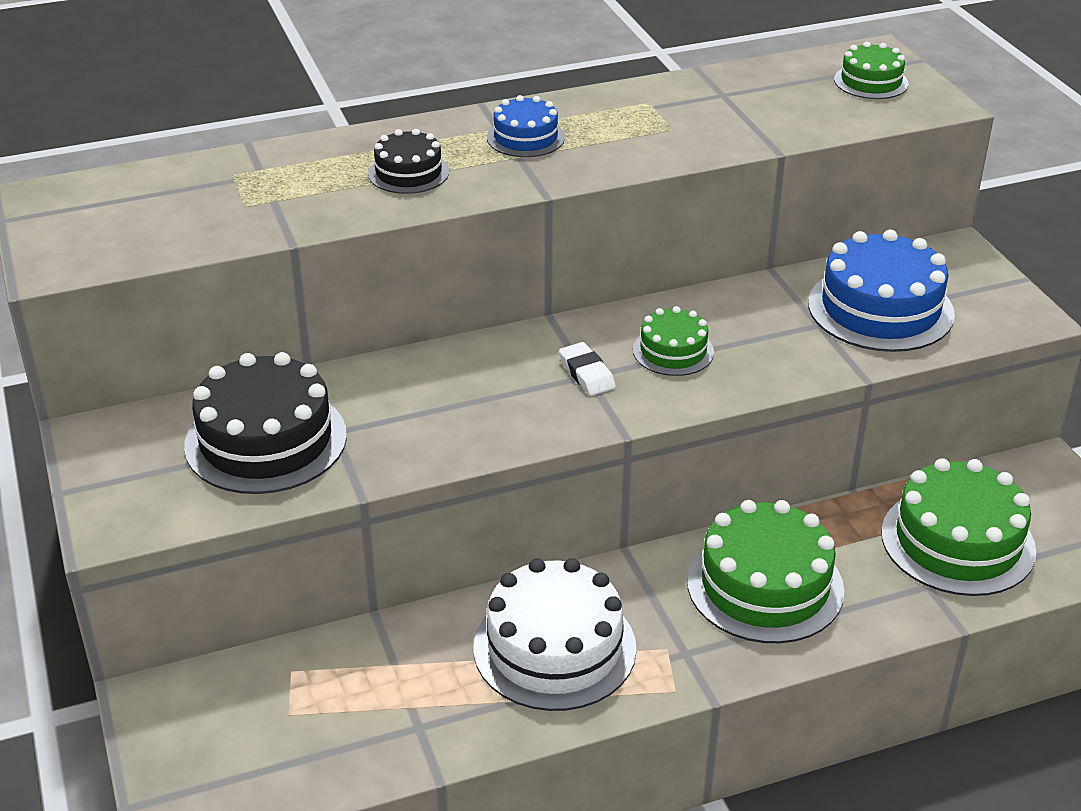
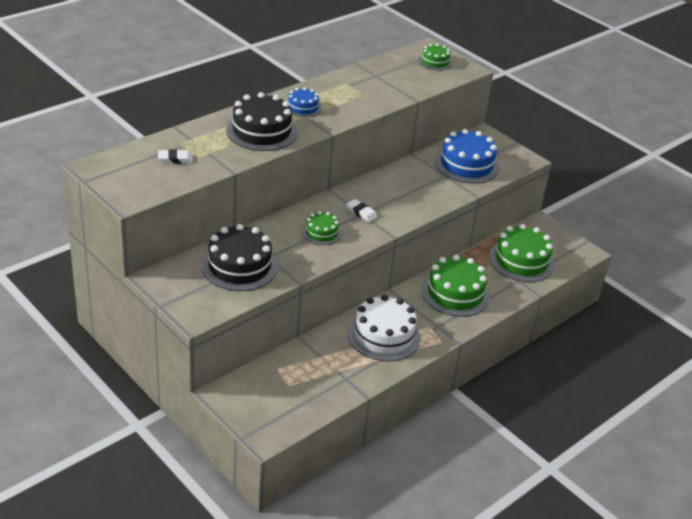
camera: 25 degrees left, 0 degrees up
black cake [368,129,449,194] -> black cake [226,92,298,151], size x1.84
green cake [633,306,714,376] -> green cake moved to [302,211,341,245]
none -> white eraser [158,149,193,164]

